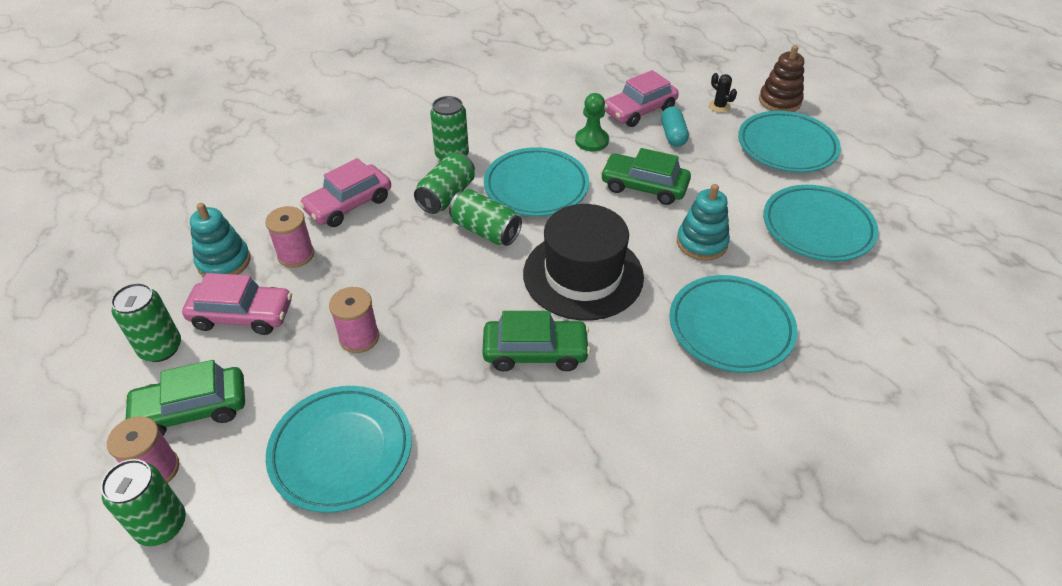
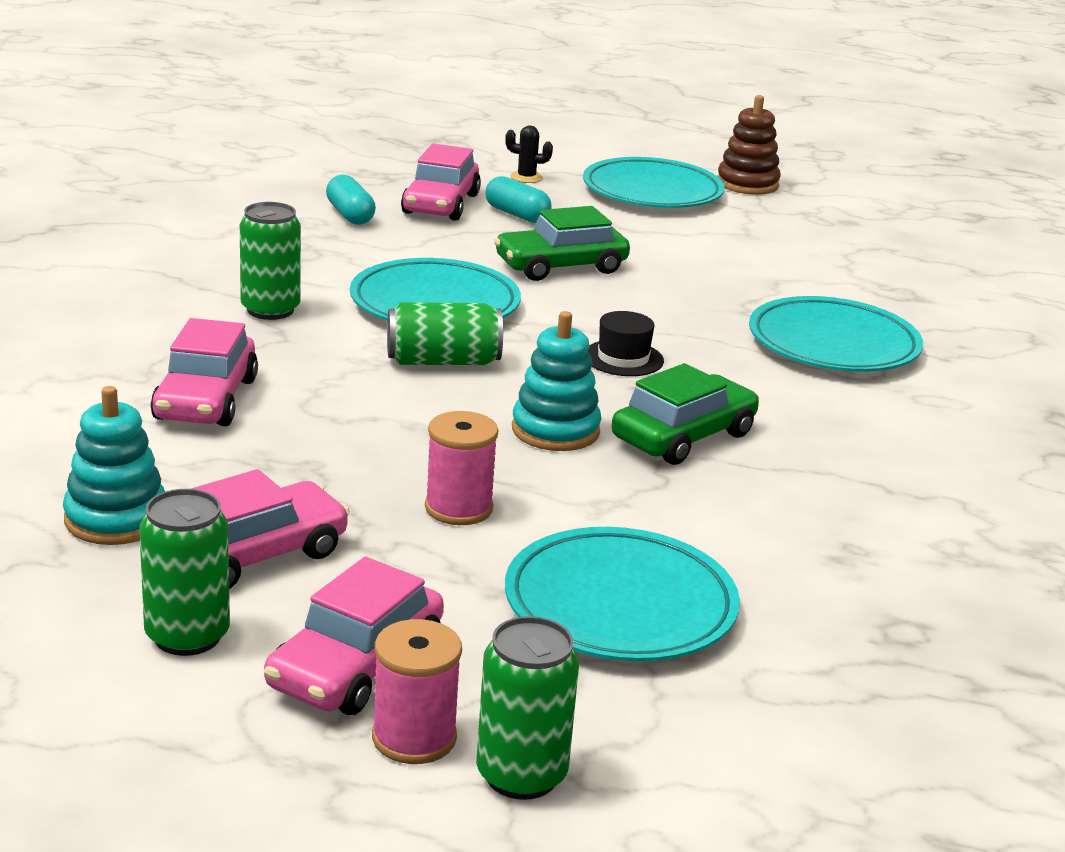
camera: 45 degrees left, 20 degrees down
green car [123,360,245,436] -> pink car [264,557,444,715]
pink spool [265,206,314,268] -> none
green can [414,153,475,214] -> none
black hat [523,204,644,321] -> black hat [588,311,664,376], size x0.44
green pawn [575,93,609,151] -> none
turquoise stacking toy [677,184,730,261] -> turquoise stacking toy moved to [512,311,601,451]
brown stacking toy [759,45,804,112] -> brown stacking toy moved to [718,95,781,195]
turquoise plate [763,185,879,262] -> none
none -> turquoise capsule [326,174,376,225]

